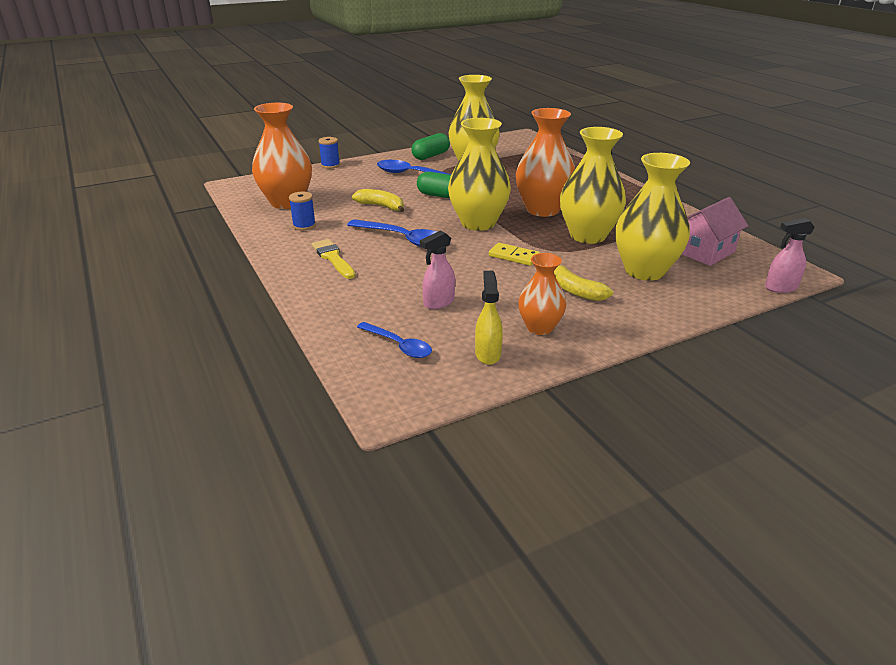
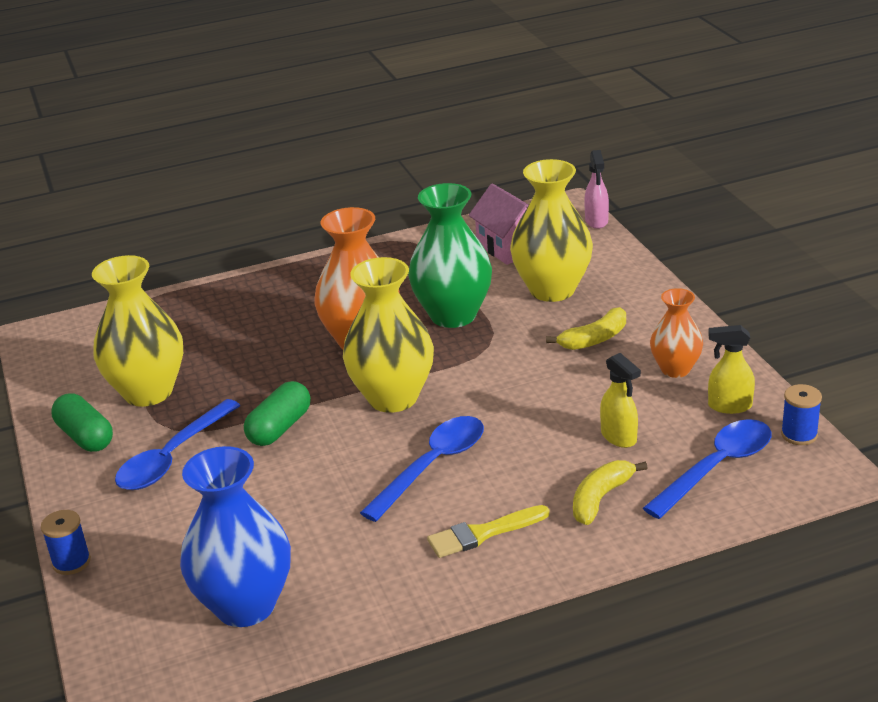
camera: 80 degrees left, 0 degrees up
orange vase [252,103,312,209] -> blue vase [180,446,291,627]
blue spool [289,192,316,230] -> blue spool moved to [781,384,822,445]
yellow banana [352,189,404,212] -> yellow banana moved to [573,460,647,525]
blue spoon [357,322,432,358] -> blue spoon [643,419,771,519], size x1.57
pink spray bottle [420,230,455,309] -> yellow spray bottle [600,353,641,448]
yellow domino [489,243,540,266] -> none
yellow vase [560,127,626,244] -> green vase [408,183,492,328]

